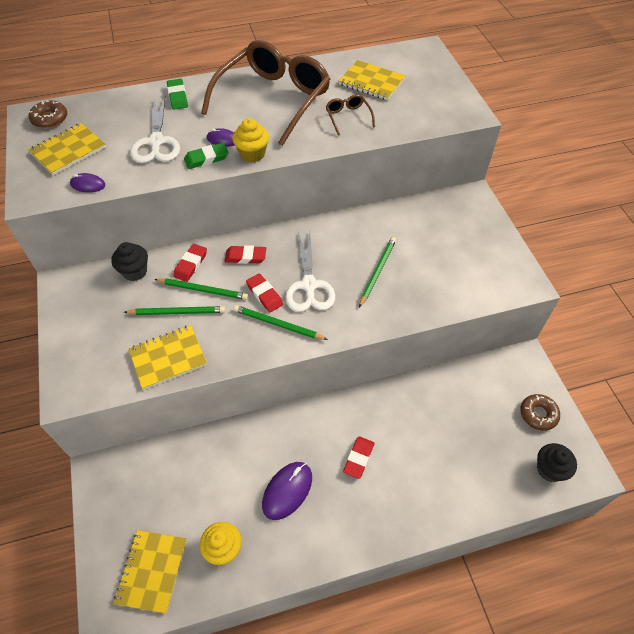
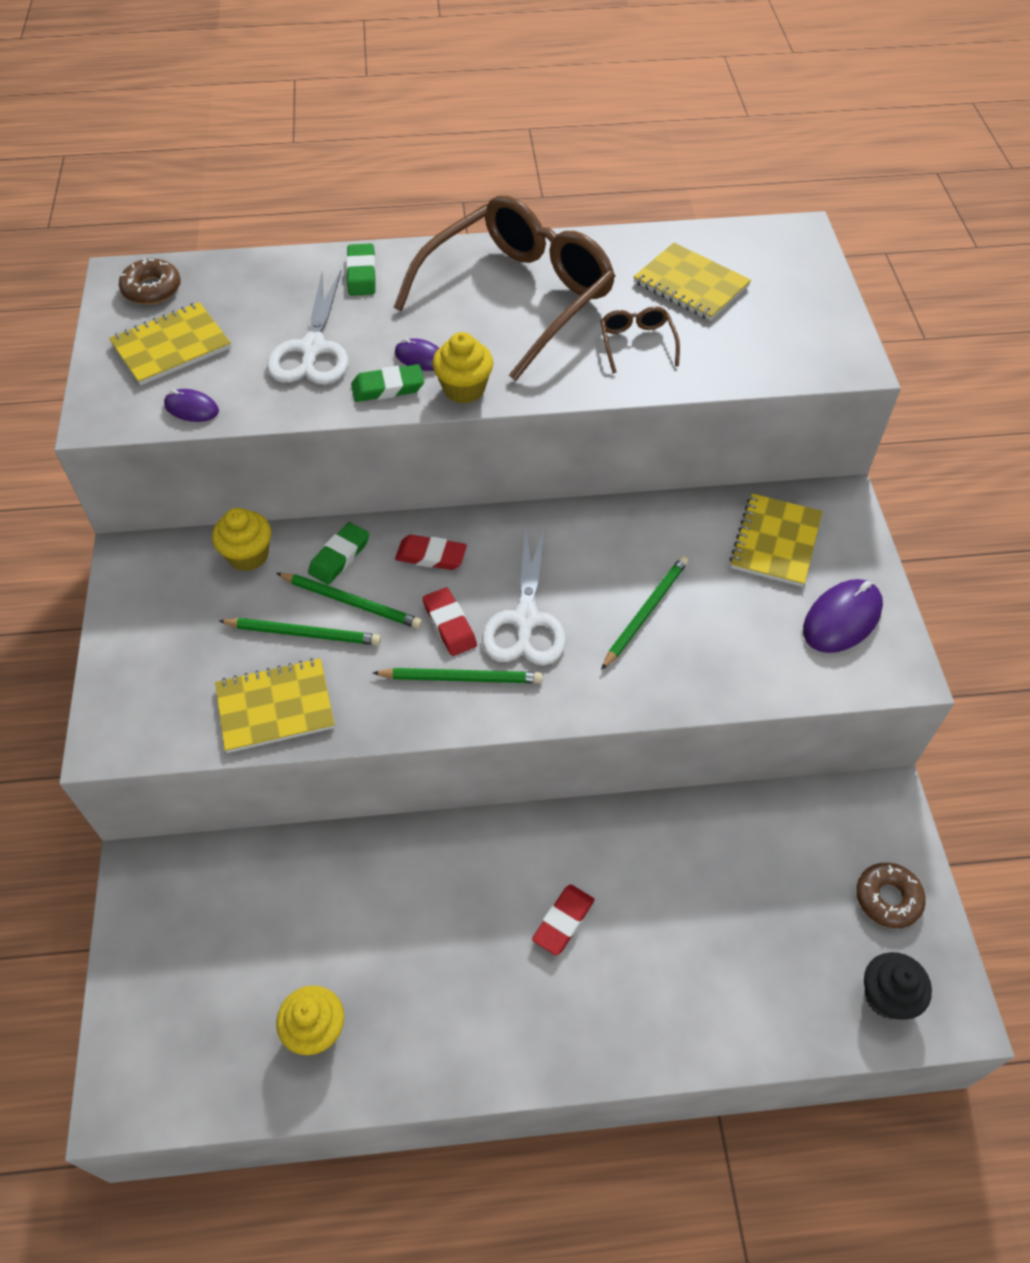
camera: 10 degrees right, 0 degrees up
black cupcake [111,242,148,281] -> yellow cupcake [212,508,271,571]
yellow notebook [114,530,187,614] -> yellow notebook moved to [730,493,823,587]
red eraser [173,244,207,282] -> green eraser [308,522,369,585]
green pencil [233,305,328,340] -> green pencil turned 150 degrees clockwise [373,668,543,683]
purple mouse [262,462,312,520] -> purple mouse moved to [803,579,883,653]

